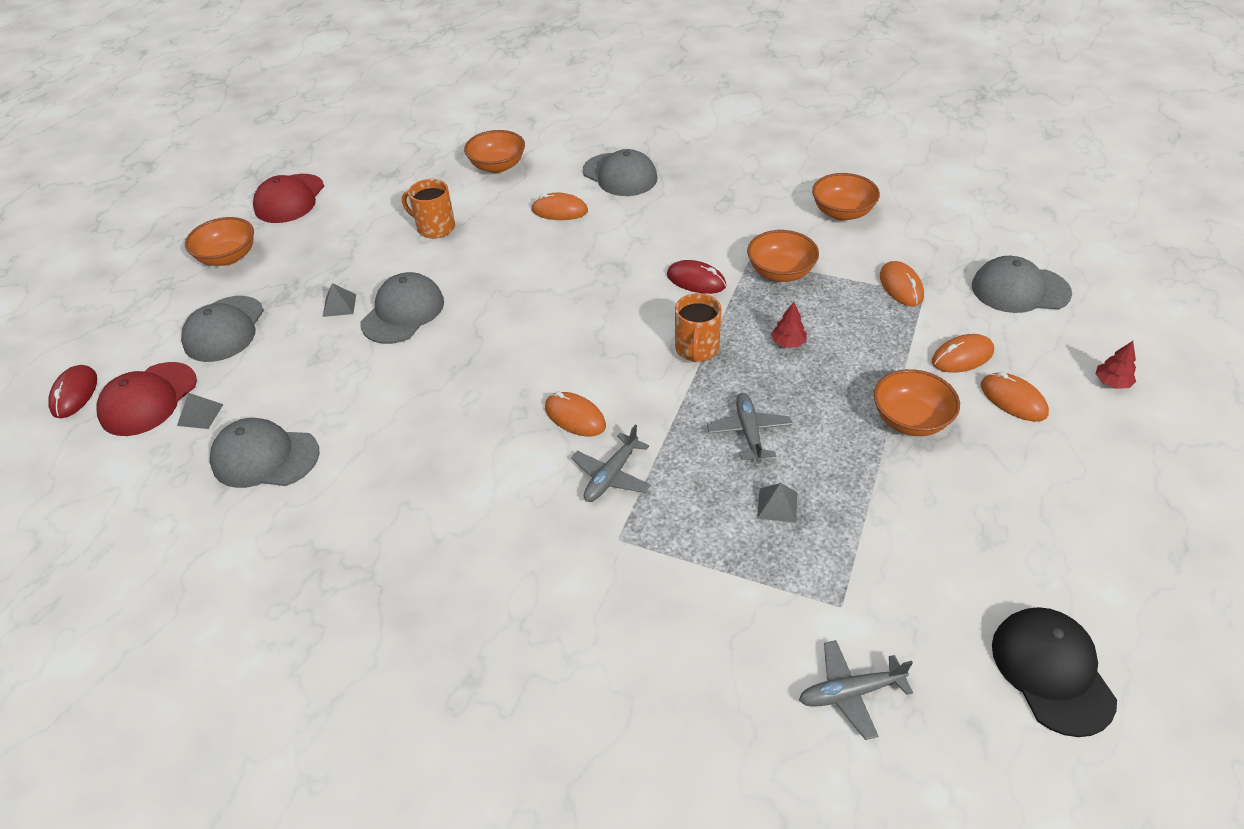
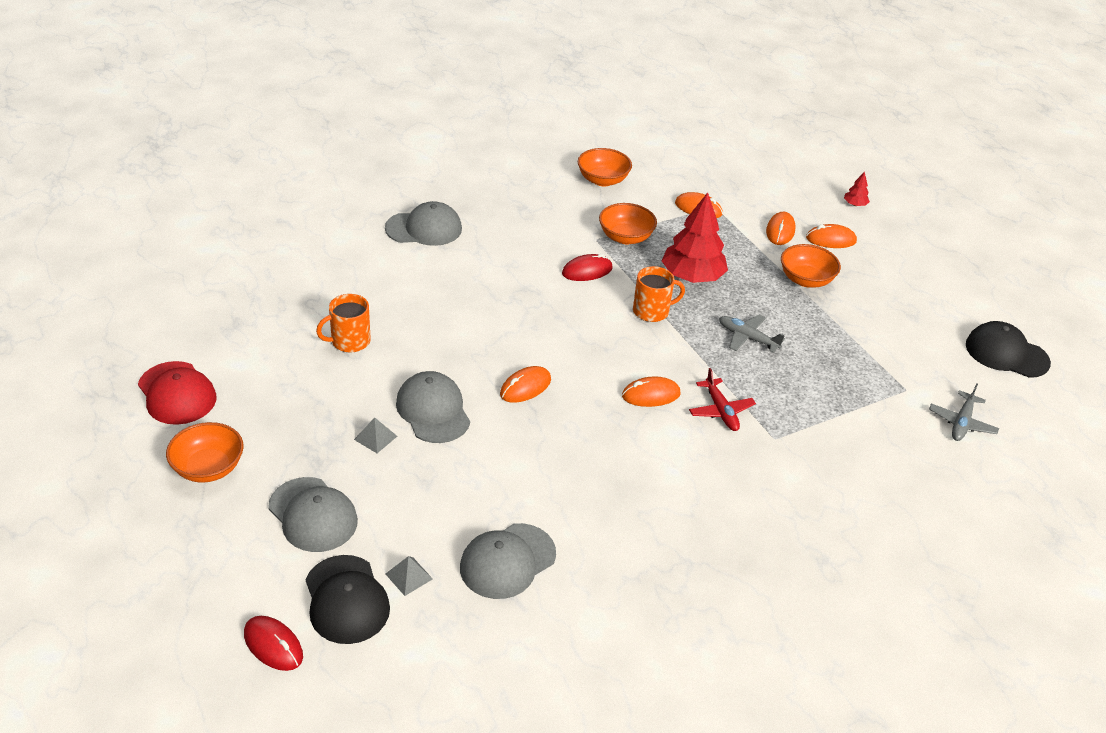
camera: 55 degrees left, 5 degrees down
red cap [97,362,197,436] -> black cap [306,555,390,644]
orange bowl [464,130,525,173] -> none
orange mouse [531,193,588,220] -> orange mouse moved to [500,366,551,403]
grey plane [571,425,651,502] -> red plane [689,368,756,431]
orange mug [675,293,722,362] -> orange mug turned 60 degrees counterclockwise [633,266,685,322]
grey pyramid [757,483,797,523] -> none
red tree [771,302,807,348] -> red tree [662,192,728,283], size x2.35
grey cap [972,256,1072,313] -> none

